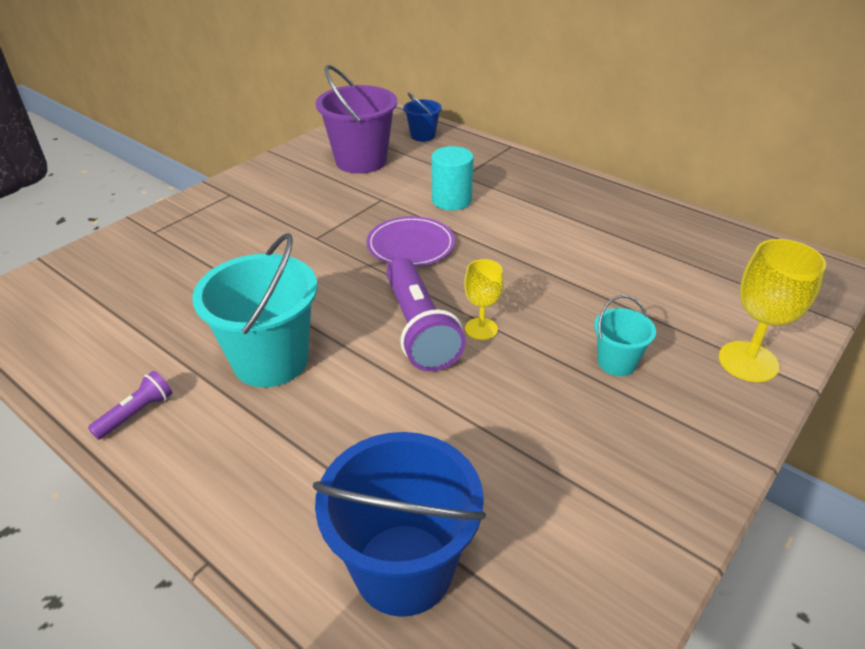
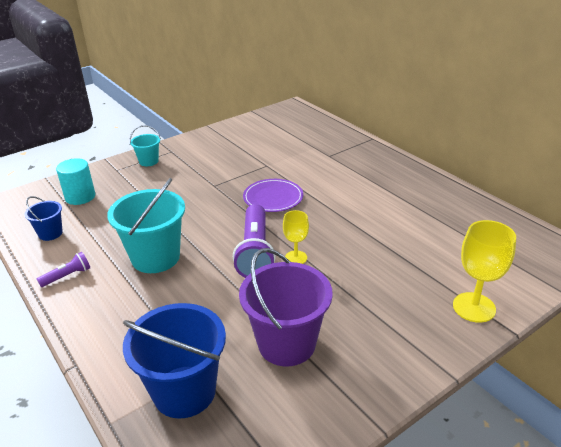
camera: 15 degrees right, 5 degrees down
purple bucket [316,65,397,174] -> purple bucket moved to [239,248,333,366]
blue bucket [404,92,442,142] -> blue bucket moved to [24,196,63,241]
turquoise cylinder [432,146,474,210] -> turquoise cylinder moved to [56,158,95,205]
turquoise bucket [594,295,656,376] -> turquoise bucket moved to [130,125,161,166]

